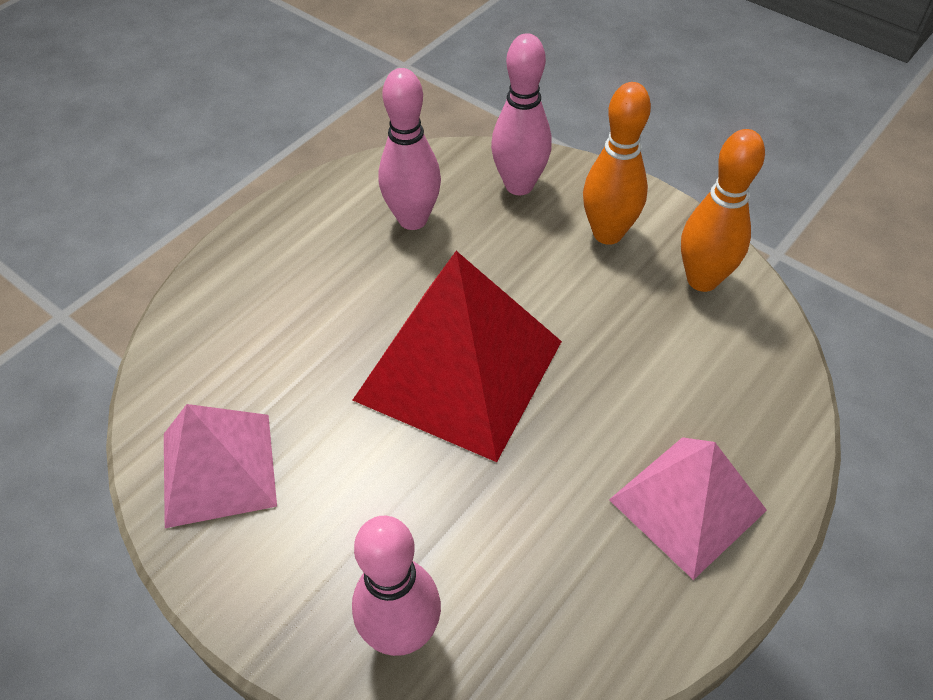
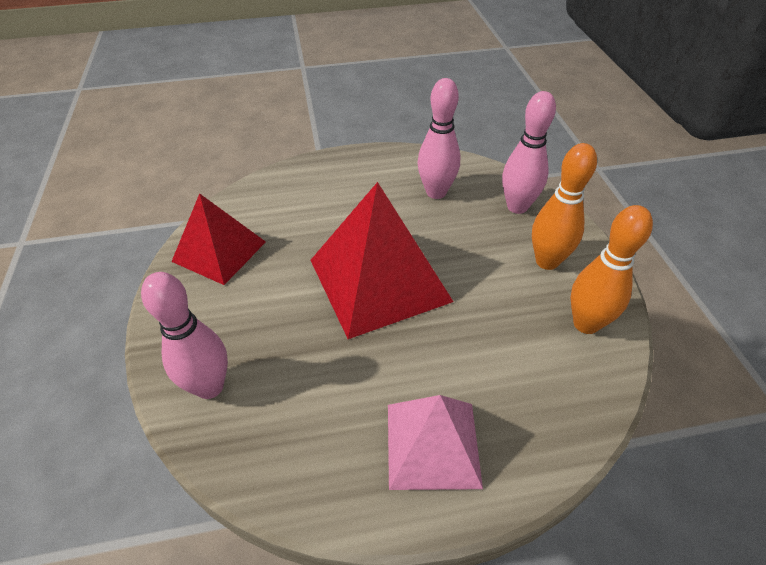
camera: 40 degrees right, 5 degrees down
pink pyramid [164,404,277,528] -> red pyramid [171,193,266,285]

